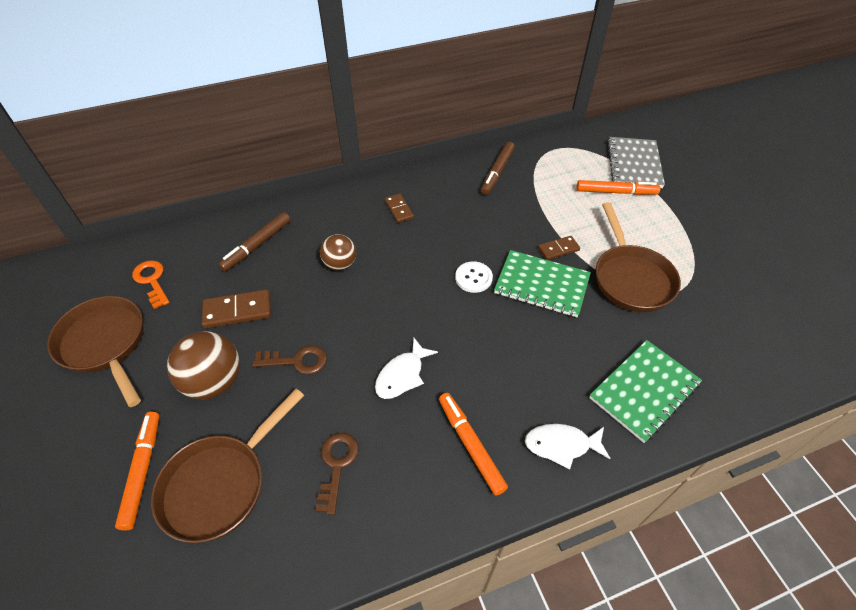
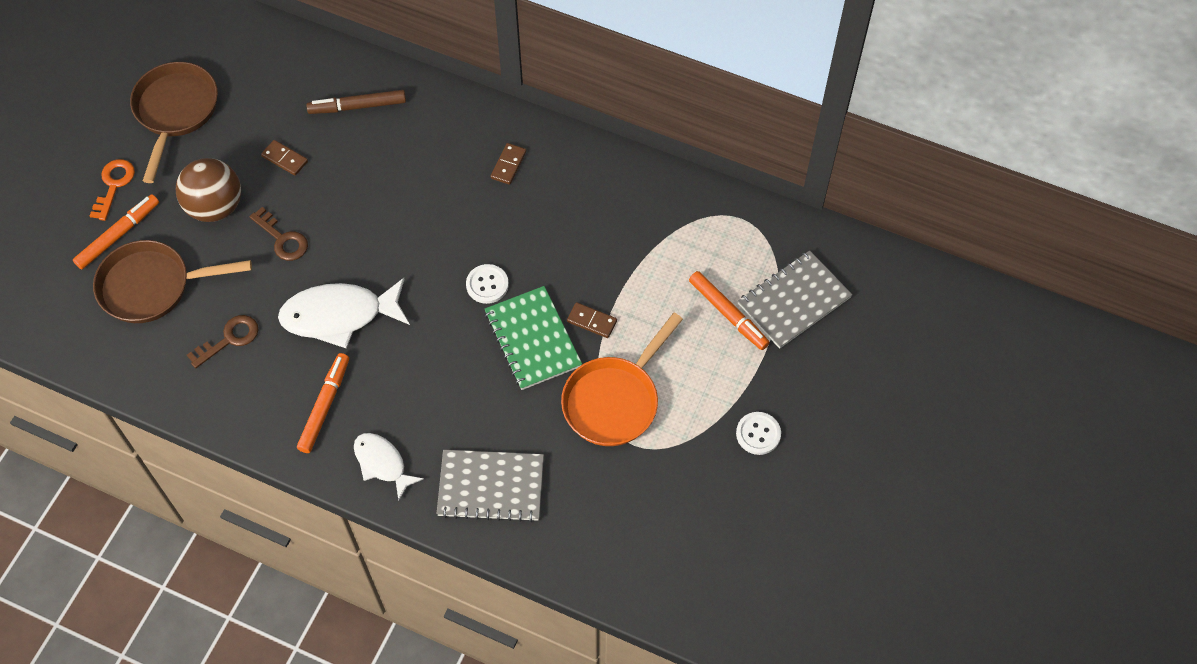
camera: 45 degrees right, 10 degrees up
orange key [132,260,170,309] -> orange key moved to [90,159,135,221]
brown domino [202,289,271,328] -> brown domino [261,140,308,176], size x0.63
brown ball [320,234,356,270] -> none
white fish [375,338,438,399] -> white fish [278,278,410,349], size x1.68
brown marker [481,142,515,195] -> none
green notebook [589,340,702,443] -> grey notebook [436,450,544,522]
brown pan [596,202,681,312] -> orange pan [561,313,683,446]
none -> white button [736,412,781,455]

